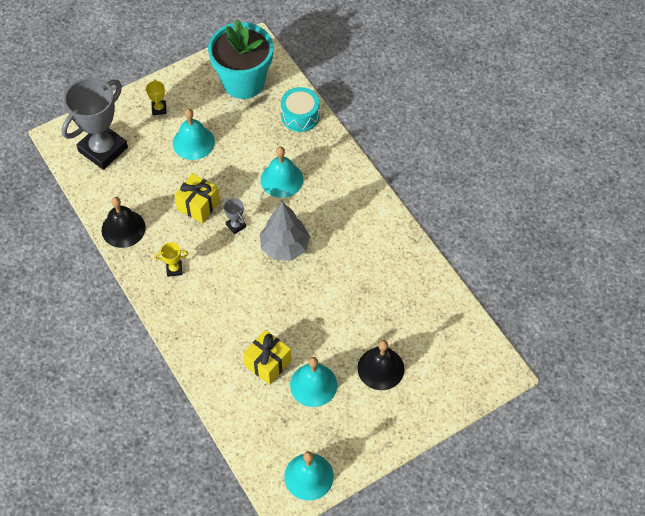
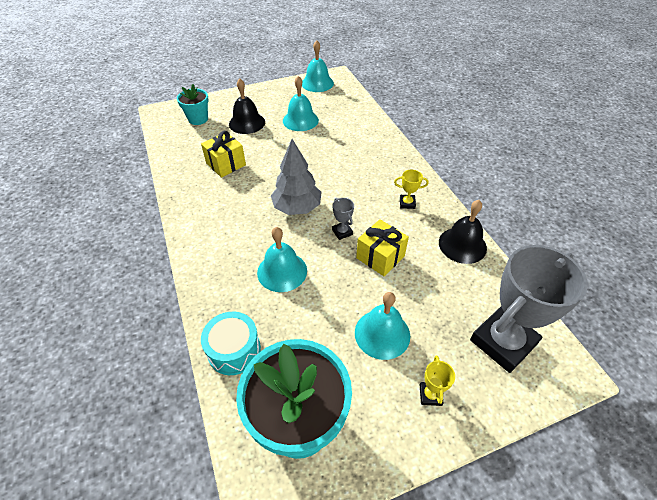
camera: 170 degrees left, 10 degrees down
yellow gift [243,330,291,385] -> yellow gift moved to [201,131,246,178]
none -> turquoise flower pot [177,84,209,125]

